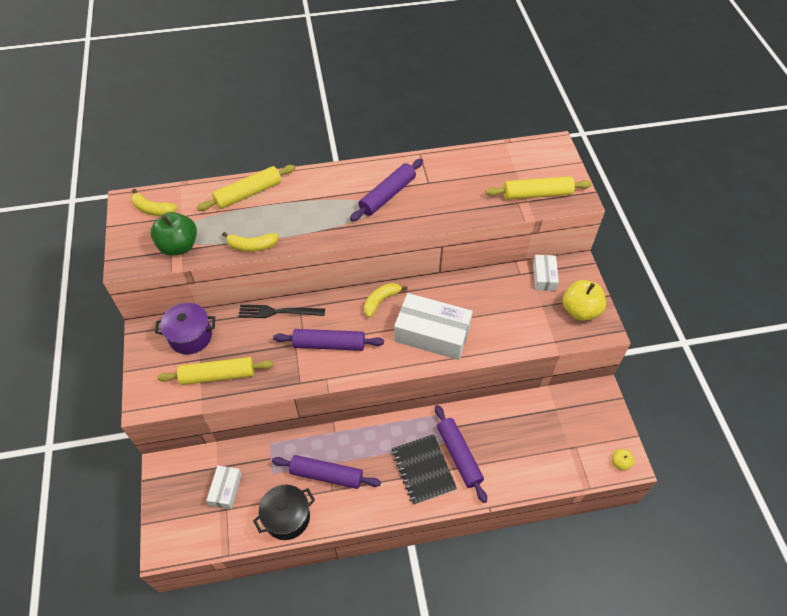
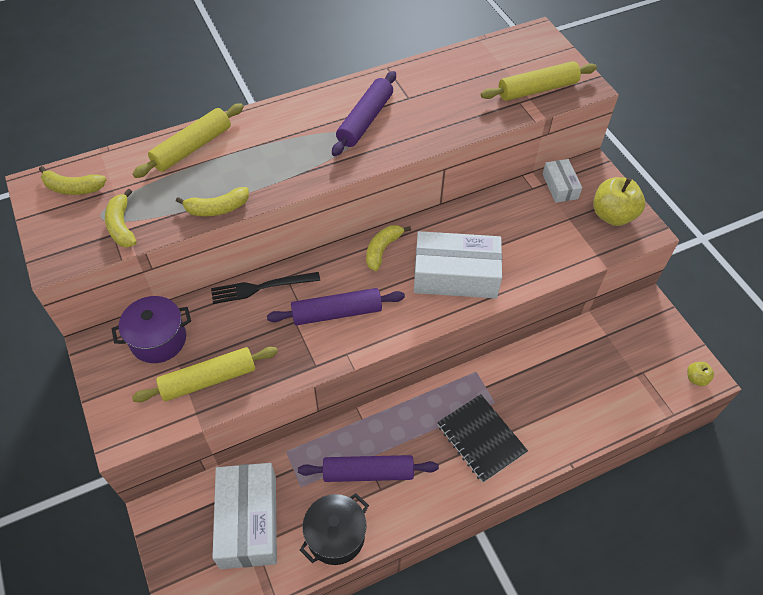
camera: 15 degrees left, 0 degrees up
green apple [150,212,197,256] -> yellow banana [105,188,137,248]
white box [206,466,242,509] -> white box [212,463,277,569], size x1.90
purple rolling pin [435,405,487,503] -> none

